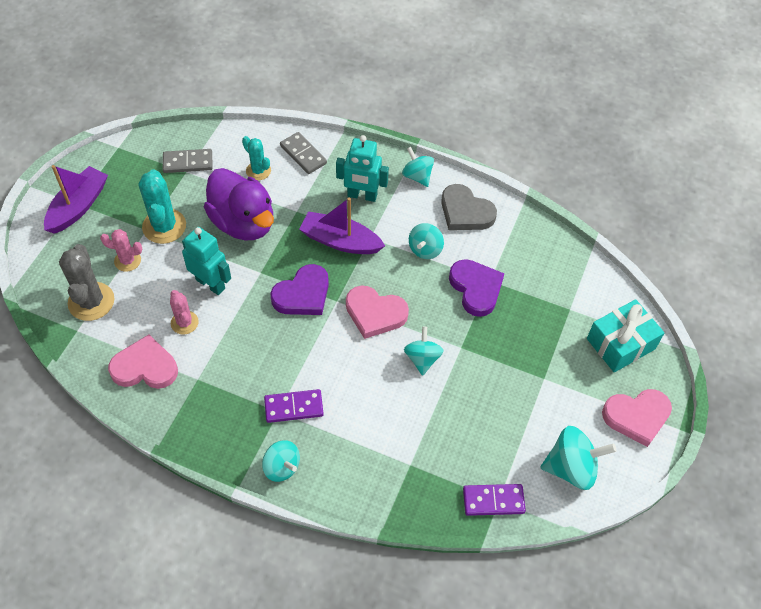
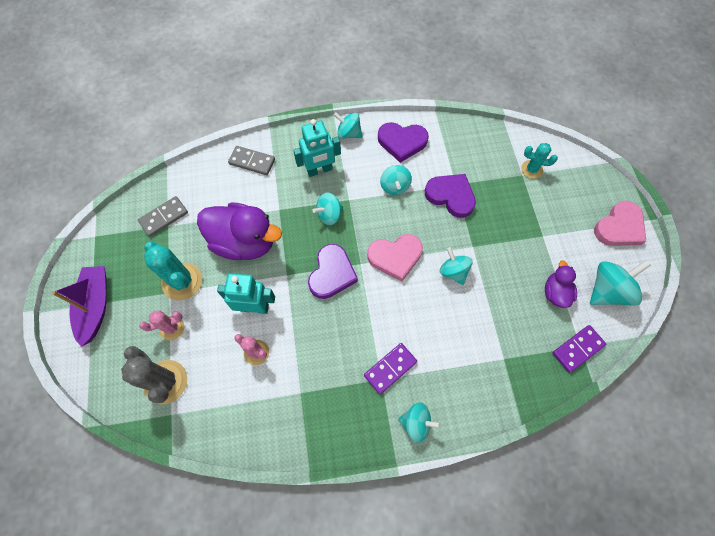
camera: 30 degrees left, 10 degrees up
pink heart [108,334,178,389] -> none
turquoise cactus [242,136,271,181] -> turquoise cactus moved to [521,143,558,179]
purple boat [299,197,385,254] -> turquoise spinning top [312,193,343,225]
grey heart [441,184,497,230] -> purple heart [378,122,429,163]
turquoise gift [587,299,664,372] -> none
none -> purple duck [545,260,577,308]

